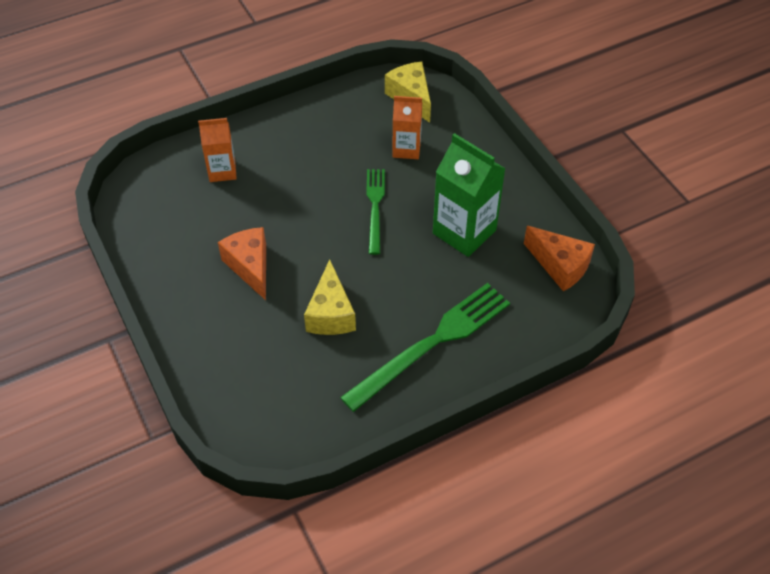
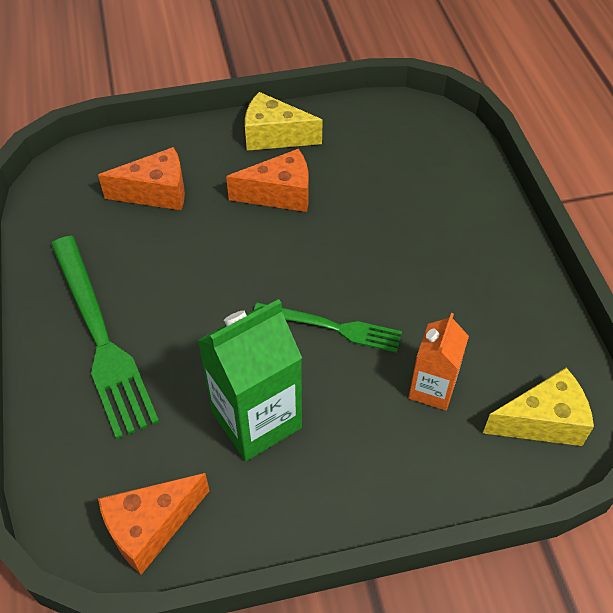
camera: 105 degrees right, 0 degrees up
orange carton [198,118,237,182] -> none
yellow cheese [304,259,356,335] -> yellow cheese moved to [245,92,323,151]
none -> orange cheese [98,147,185,210]

